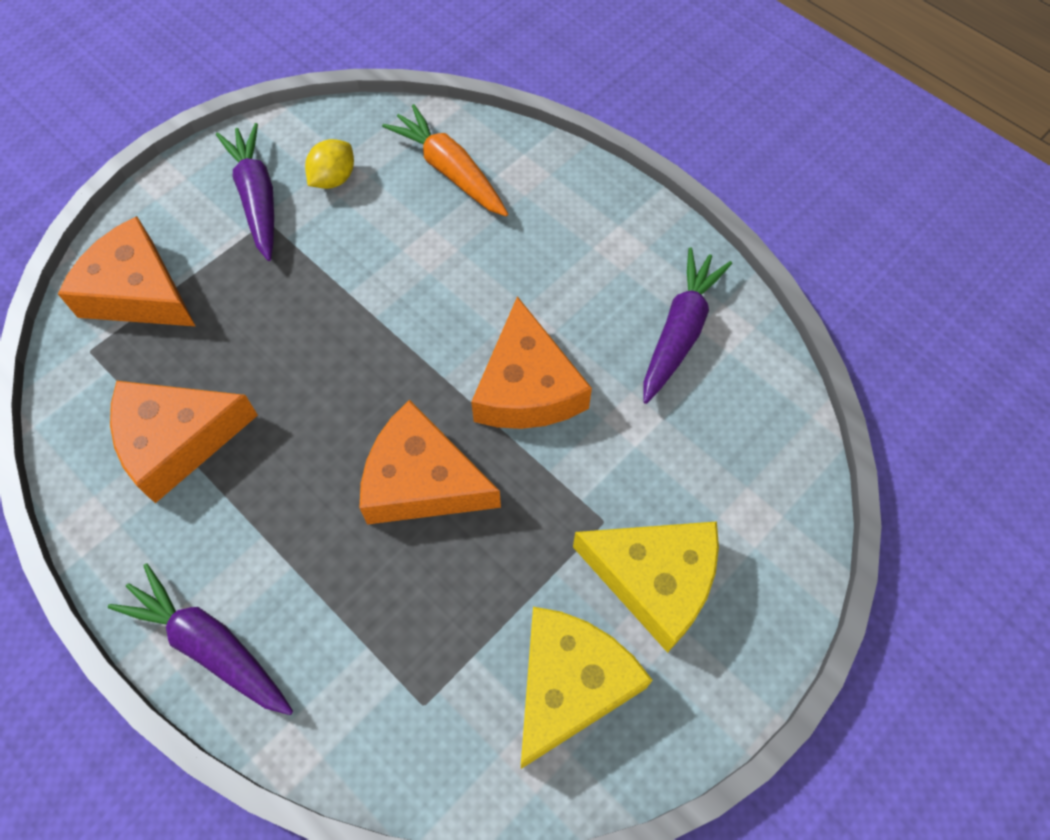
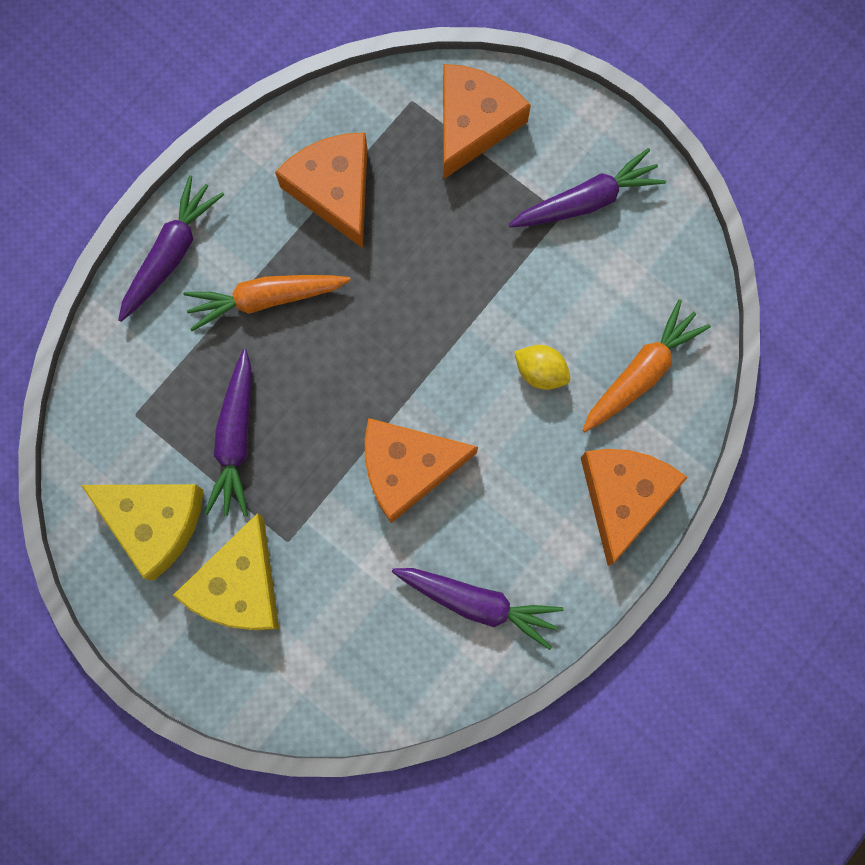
camera: 85 degrees right, 15 degrees up
yellow lemon [305,139,354,189] -> yellow lemon moved to [514,345,570,390]
orange cheese [360,400,501,525] -> orange cheese moved to [581,449,688,566]
none -> orange carrot [183,275,351,331]
none -> purple carrot [205,349,251,517]

